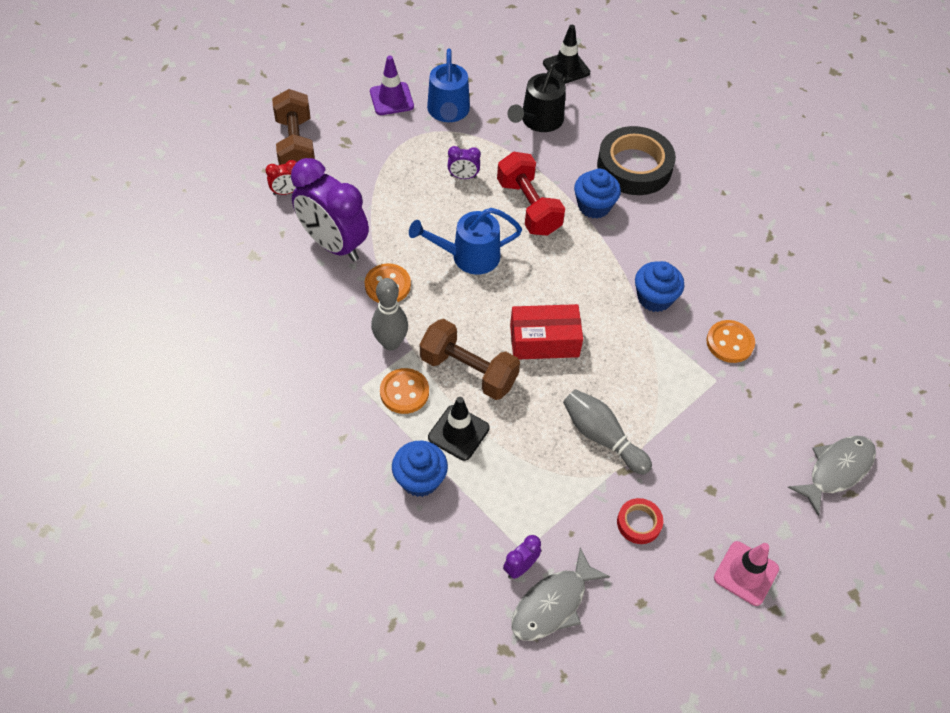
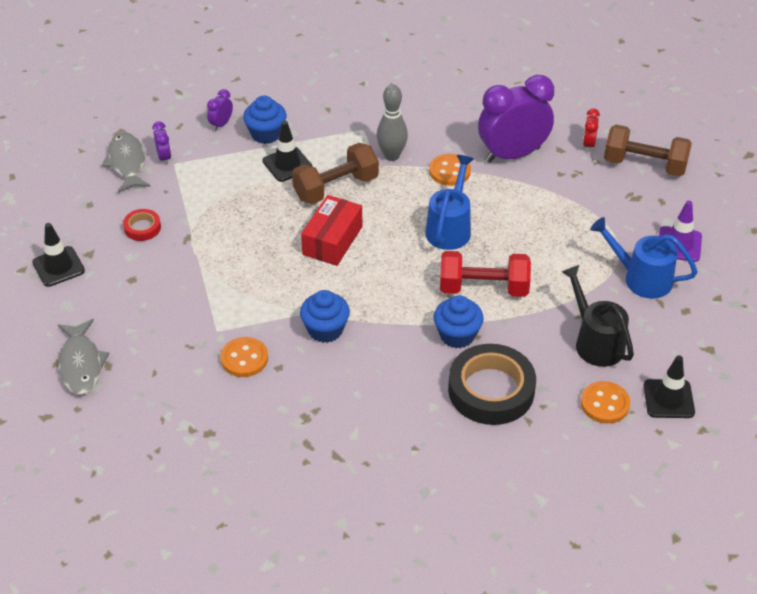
camera: 120 degrees right, 10 degrees down
orange button [380,368,429,414] -> orange button moved to [581,381,630,424]
purple clock [448,146,481,179] -> purple clock moved to [207,89,233,131]
grey bowling pin [563,389,652,475] -> none
pink traffic cone [714,541,779,606] -> black traffic cone [32,223,85,287]

